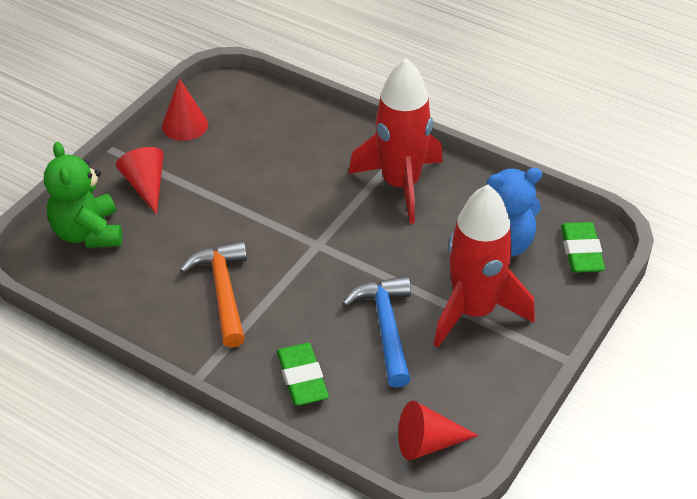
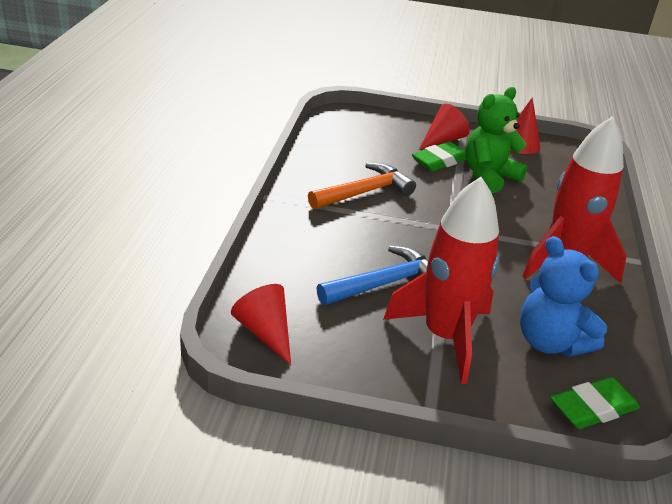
camera: 65 degrees right, 10 degrees down
green teddy bear [44,142,122,248] -> green teddy bear moved to [465,87,528,193]
green eraser [277,343,329,405] -> green eraser moved to [412,142,466,171]

